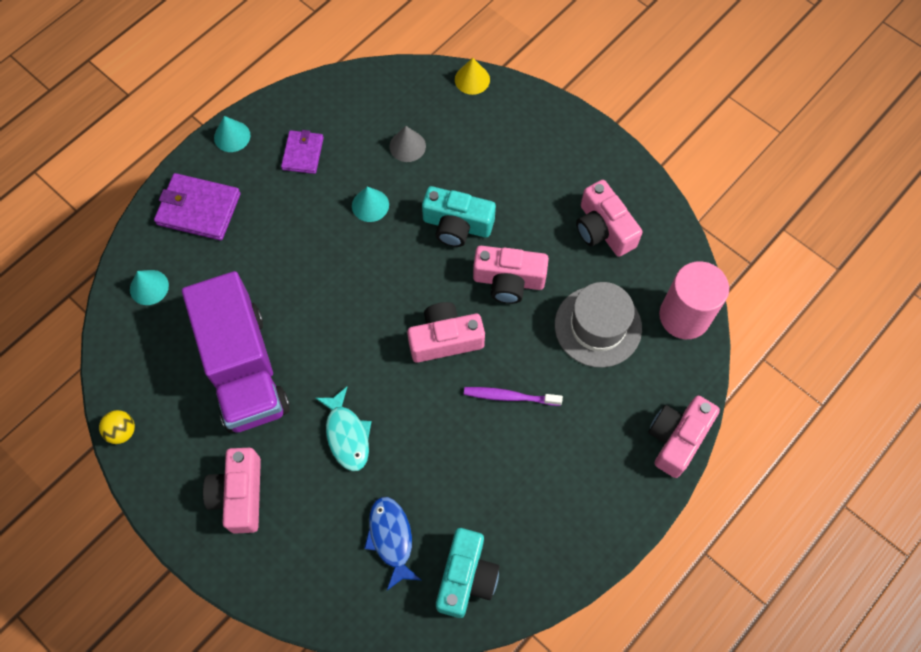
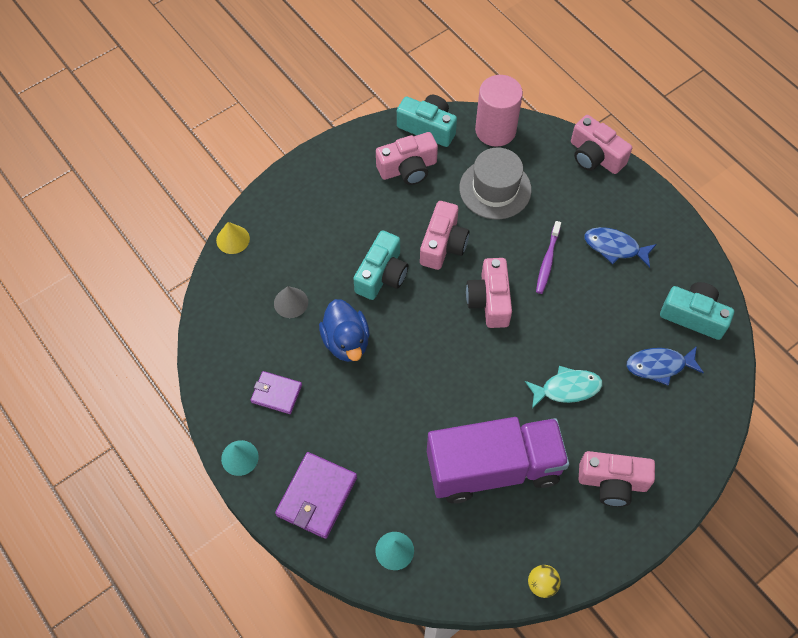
camera: 80 degrees left, 5 degrees down
turquoise cone [352,187,389,222] -> blue duck [319,299,370,362]
none -> turquoise camera [397,95,457,147]
none -> blue fish [584,227,657,268]

